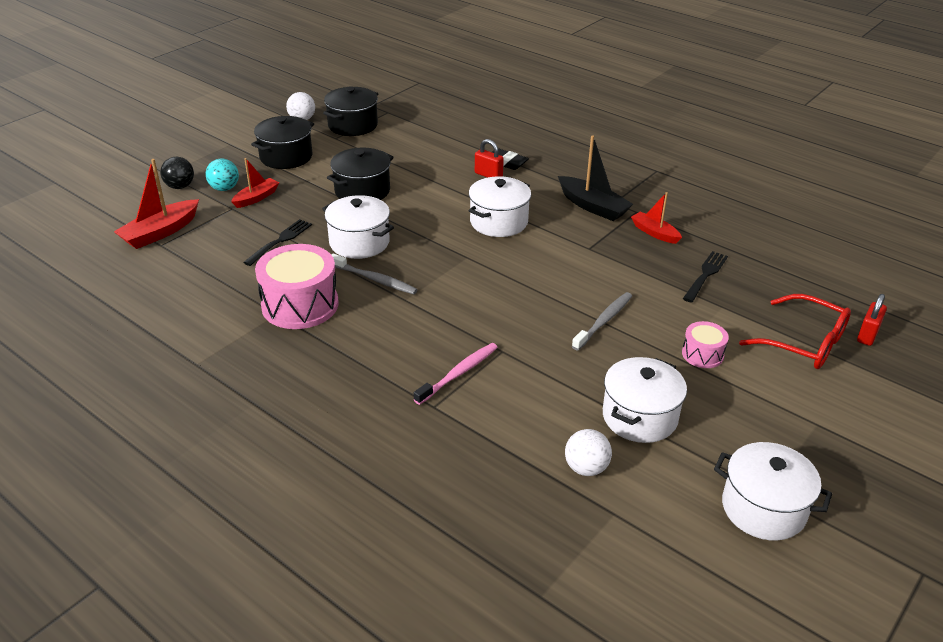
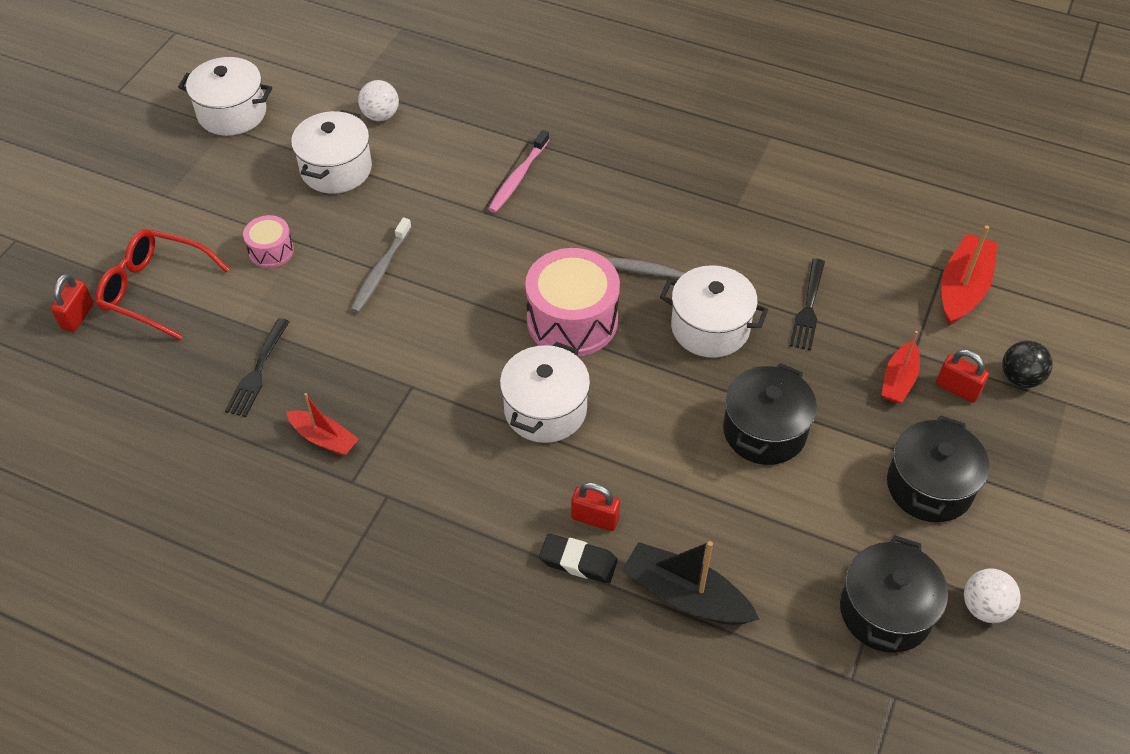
camera: 165 degrees right, 15 degrees up
turquoise ball [206,158,239,191] -> red padlock [936,350,989,403]
pink drum [255,244,339,329] -> pink drum moved to [525,248,620,356]
black boat [558,135,633,221] -> black boat moved to [622,541,759,625]

